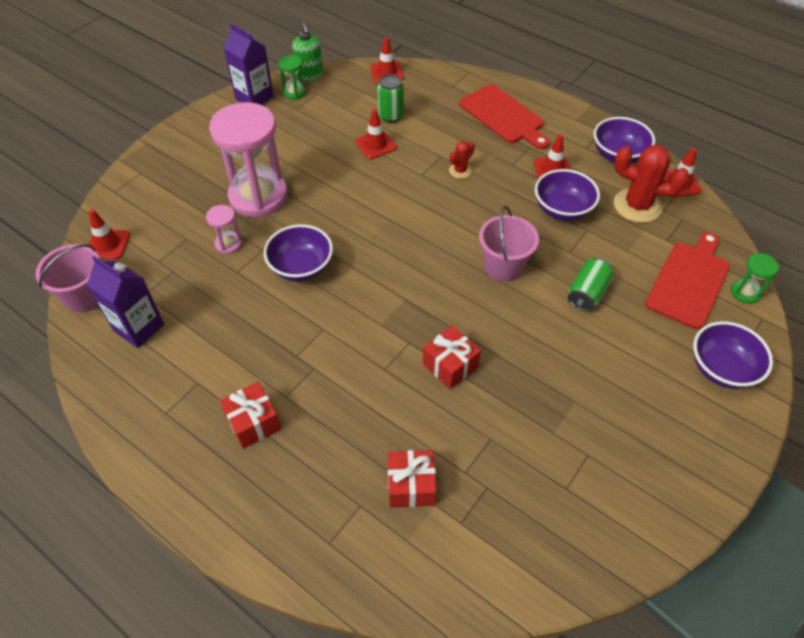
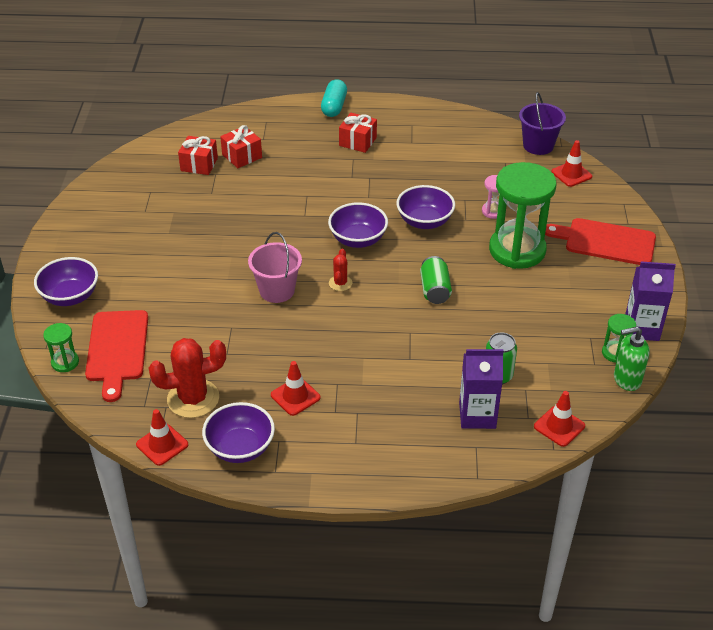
camera: 145 degrees right, 10 degrees down
pink bucket [36,244,100,313] -> purple bucket [519,92,566,155]
purple carton [87,256,164,348] -> purple carton moved to [459,349,504,429]
pink hourglass [209,102,288,218] -> green hourglass [489,162,556,269]
green soap dispenser [292,22,323,82] -> green soap dispenser turned 45 degrees counterclockwise [614,326,650,391]
red traffic cone [355,109,397,159] -> none
red gift [423,325,481,389] -> red gift moved to [178,136,218,175]
red cactus [449,141,475,179] -> red cactus moved to [329,249,352,291]
red cutting board [459,84,550,149] -> red cutting board moved to [545,218,656,265]
purple bowl [535,169,600,221] -> purple bowl moved to [328,202,388,248]
green can [568,258,614,311] -> green can moved to [420,256,452,304]
none -> turquoise capsule [321,79,347,117]

